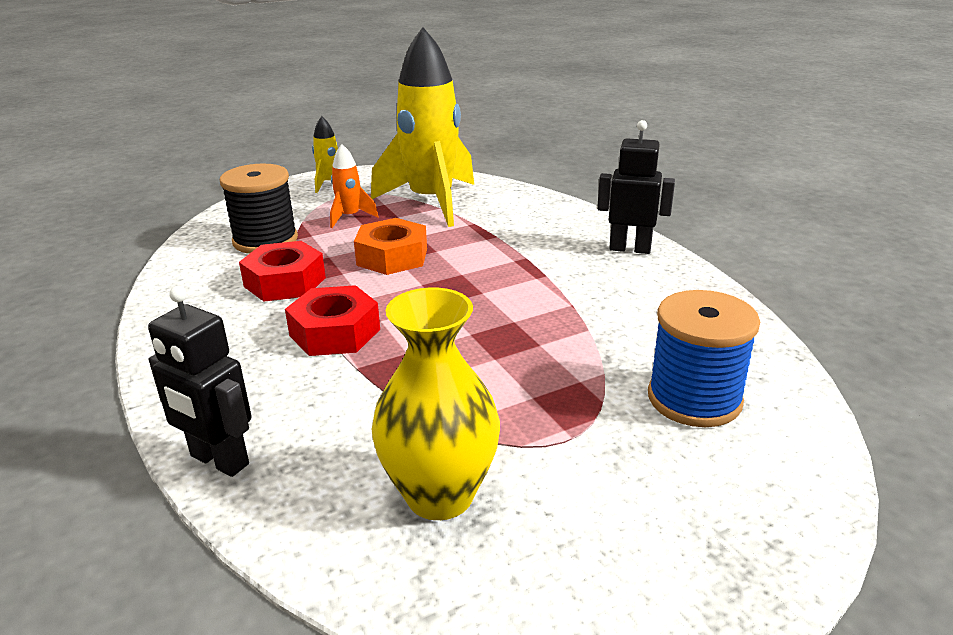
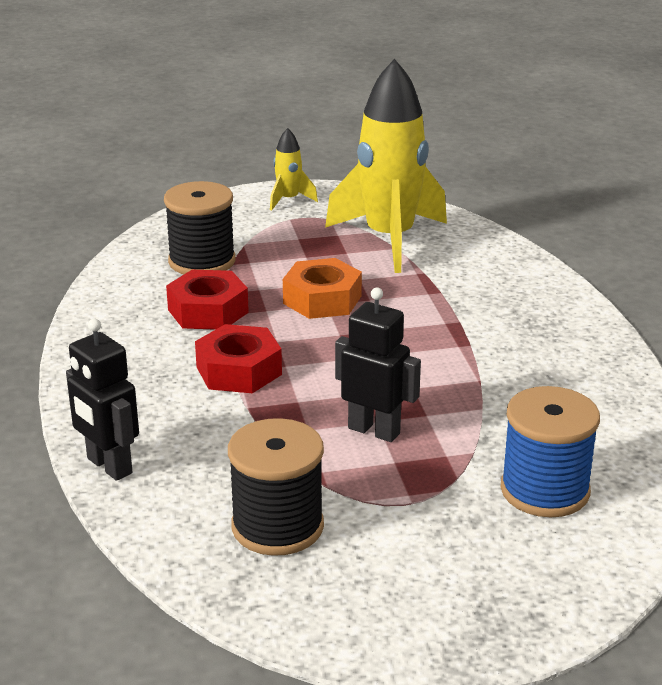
camera: 15 degrees right, 0 degrees up
orange rocket [330,144,379,228] -> none
yellow vase [372,288,500,520] -> black spool [228,418,324,556]
black robot [597,120,675,254] -> black robot moved to [335,287,421,442]

